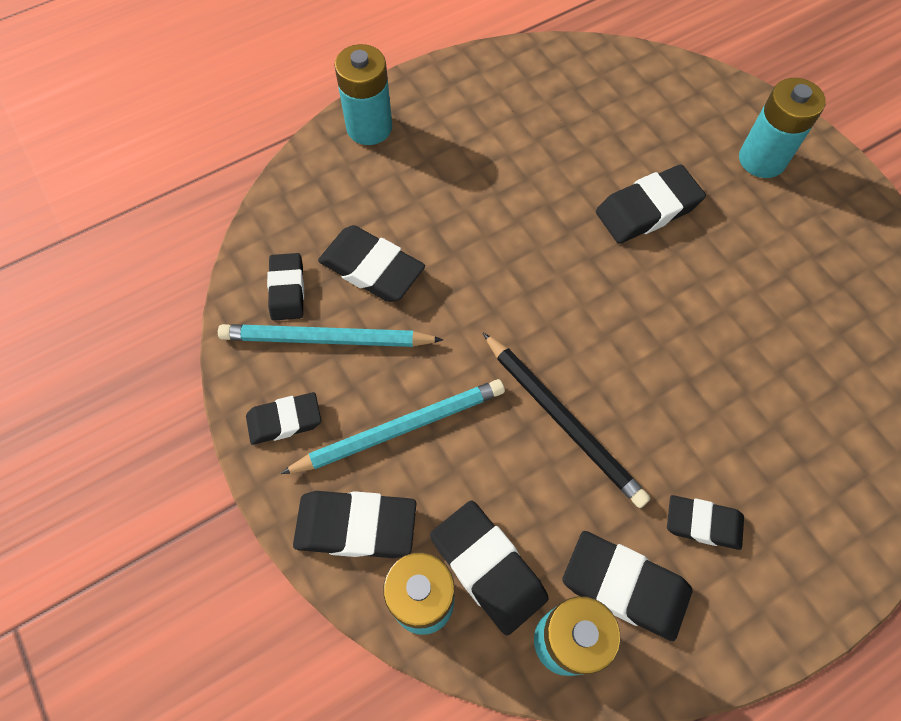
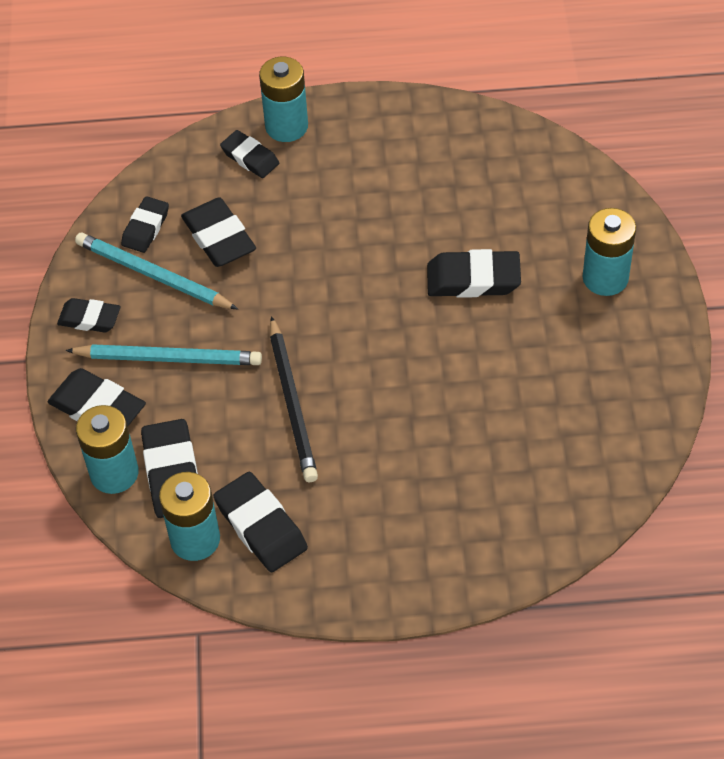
camera: 30 degrees right, 10 degrees down
black eraser [667,495,744,550] -> black eraser moved to [220,130,279,178]

